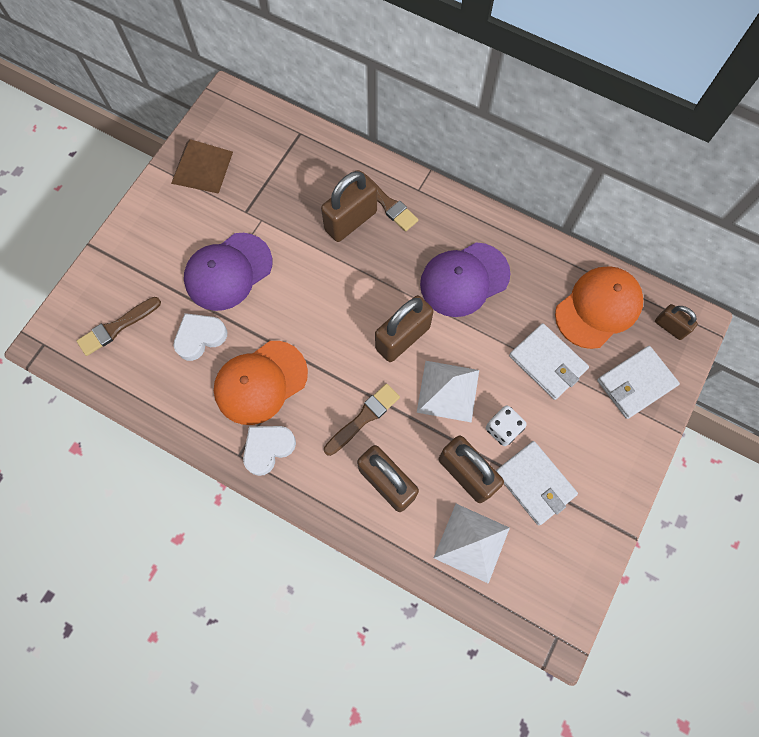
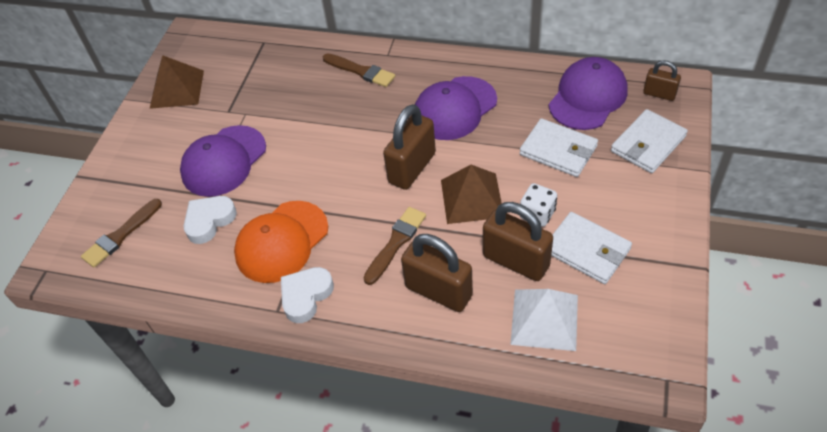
camera: 10 degrees left, 20 degrees down
brown padlock [321,171,377,242] -> none
white pyramid [417,361,479,423] -> brown pyramid [441,165,502,224]
orange cap [555,266,643,349] -> purple cap [548,57,628,130]

